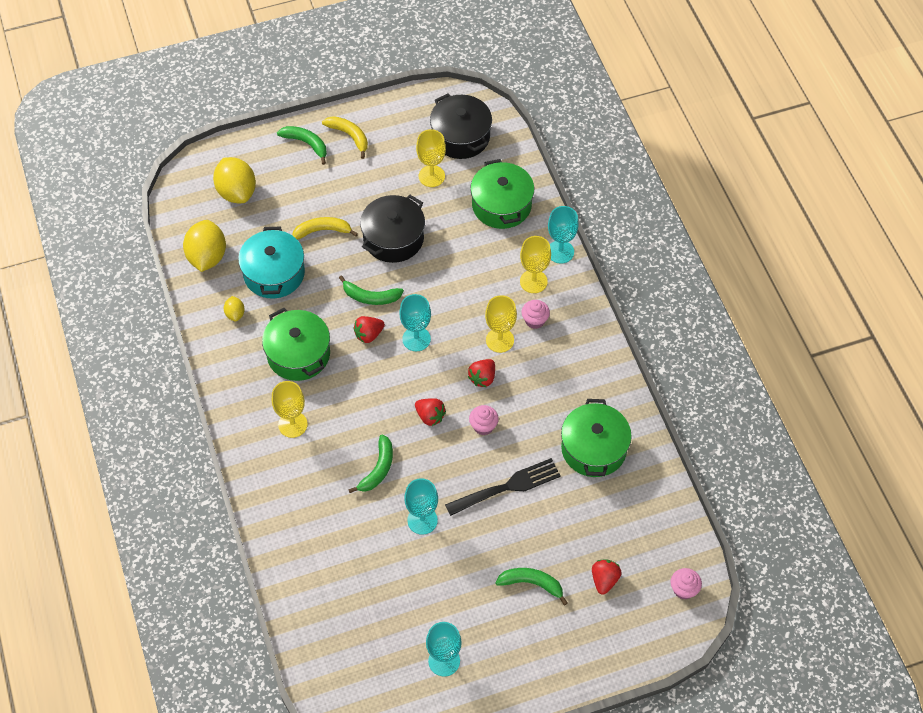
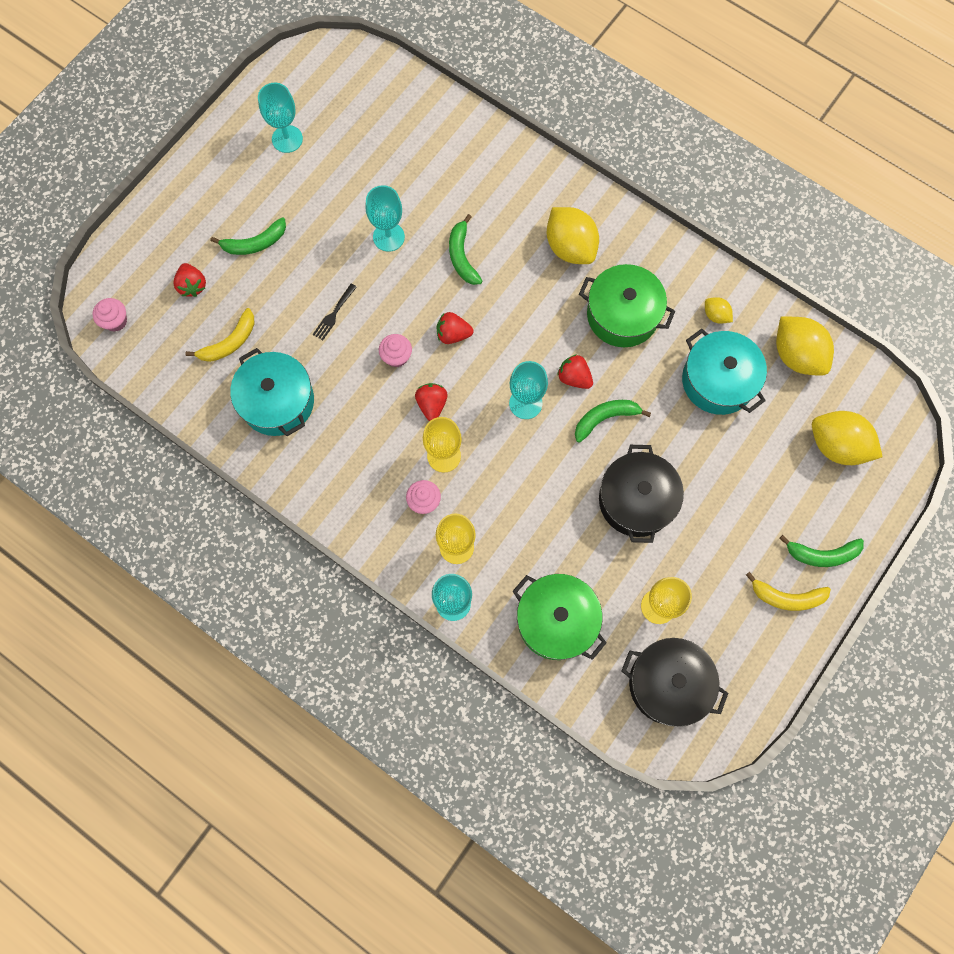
camera: 145 degrees right, 15 degrees up
yellow goblet [272,381,308,438] -> yellow lemon [547,207,599,264]
yellow banana [292,217,358,240] -> yellow banana moved to [185,308,255,362]
red strawberry [353,316,385,343] -> red strawberry turned 75 degrees counterclockwise [557,354,593,389]
black fork [445,458,561,516] -> black fork [313,284,357,341], size x0.51
green pot [561,399,632,477] -> turquoise pot [230,348,314,436]

